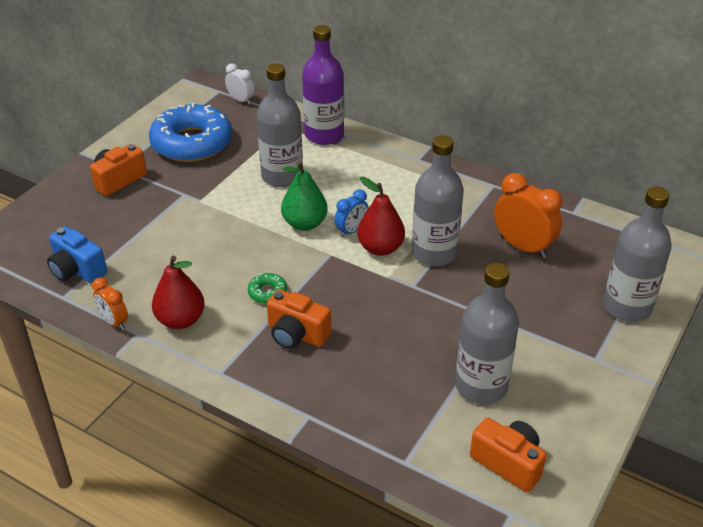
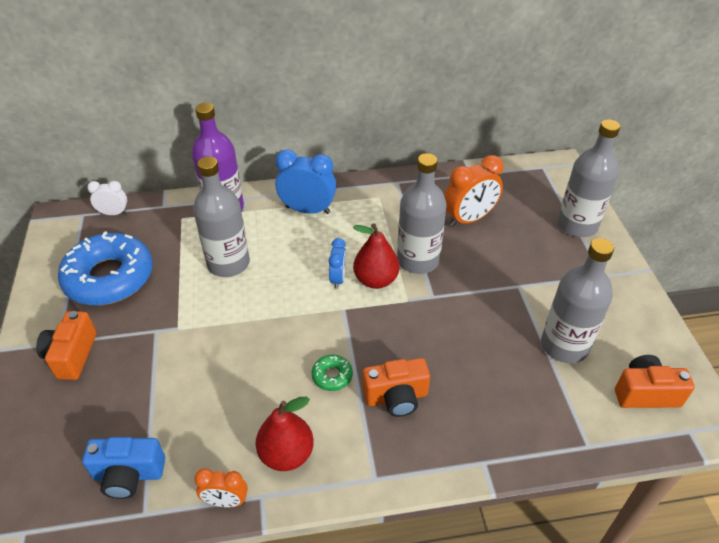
camera: 40 degrees left, 5 degrees up
green pear [281,161,328,231] -> none
orange clock [494,173,562,258] -> orange clock turned 150 degrees clockwise [444,155,503,227]
none -> blue clock [275,150,337,214]

